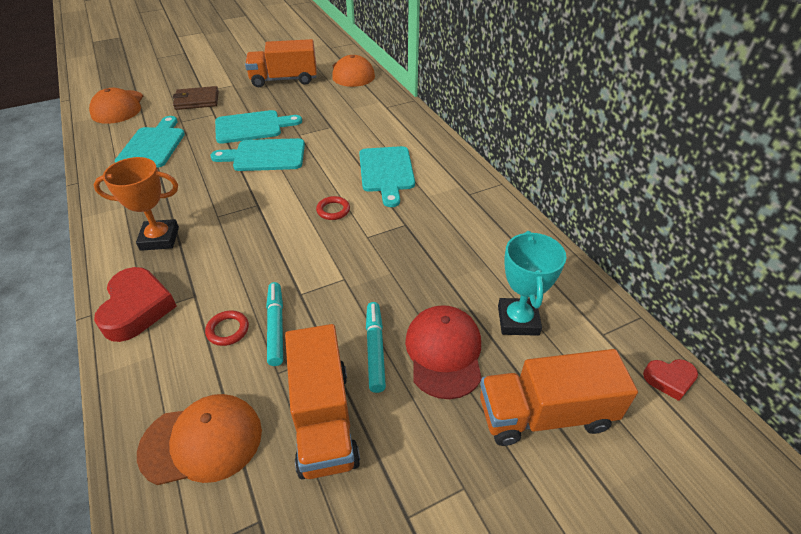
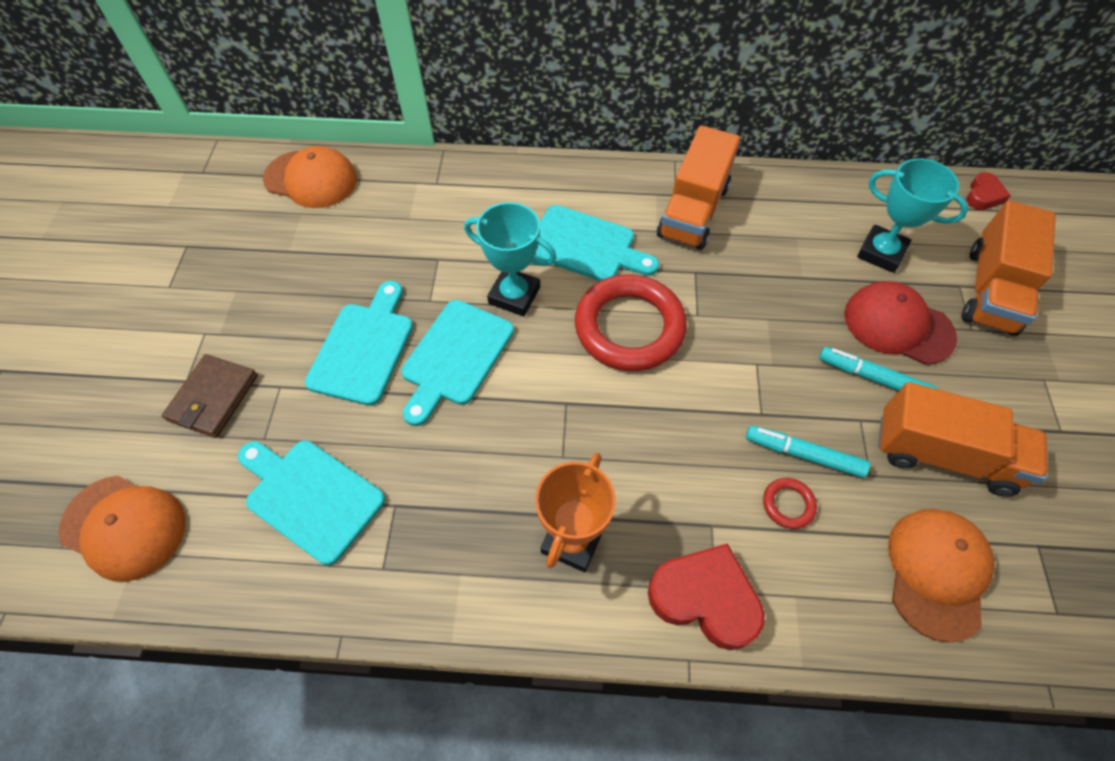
camera: 60 degrees left, 15 degrees up
orange truck [245,39,317,87] -> orange truck moved to [657,125,740,250]
red ring [316,196,350,220] -> red ring [575,274,687,371], size x2.43
none -> turquoise trophy [464,202,557,316]

